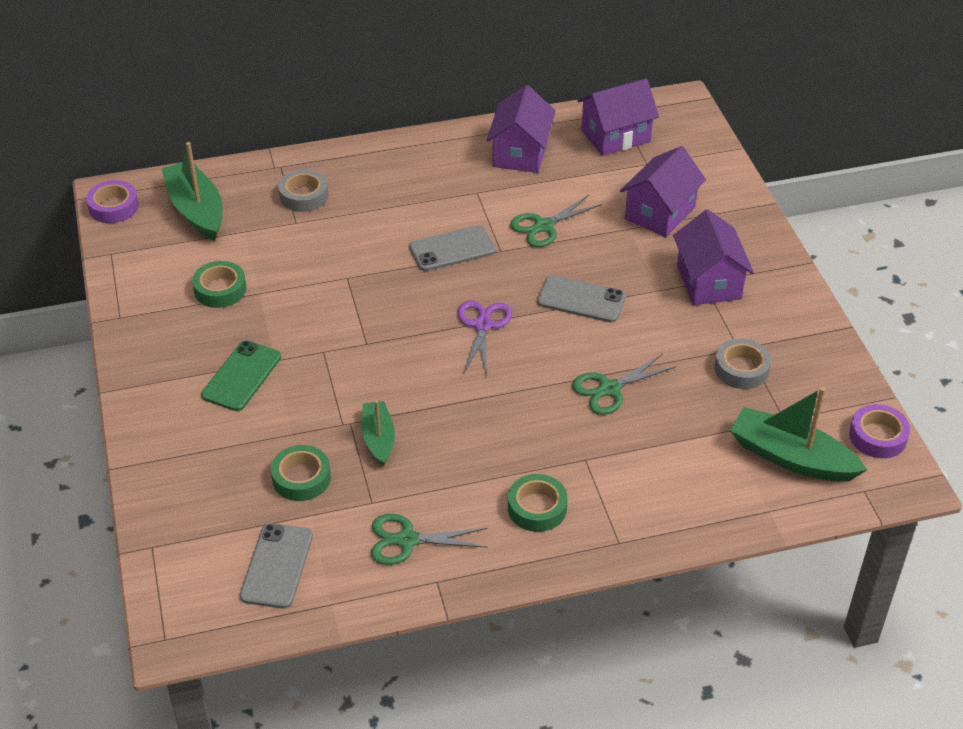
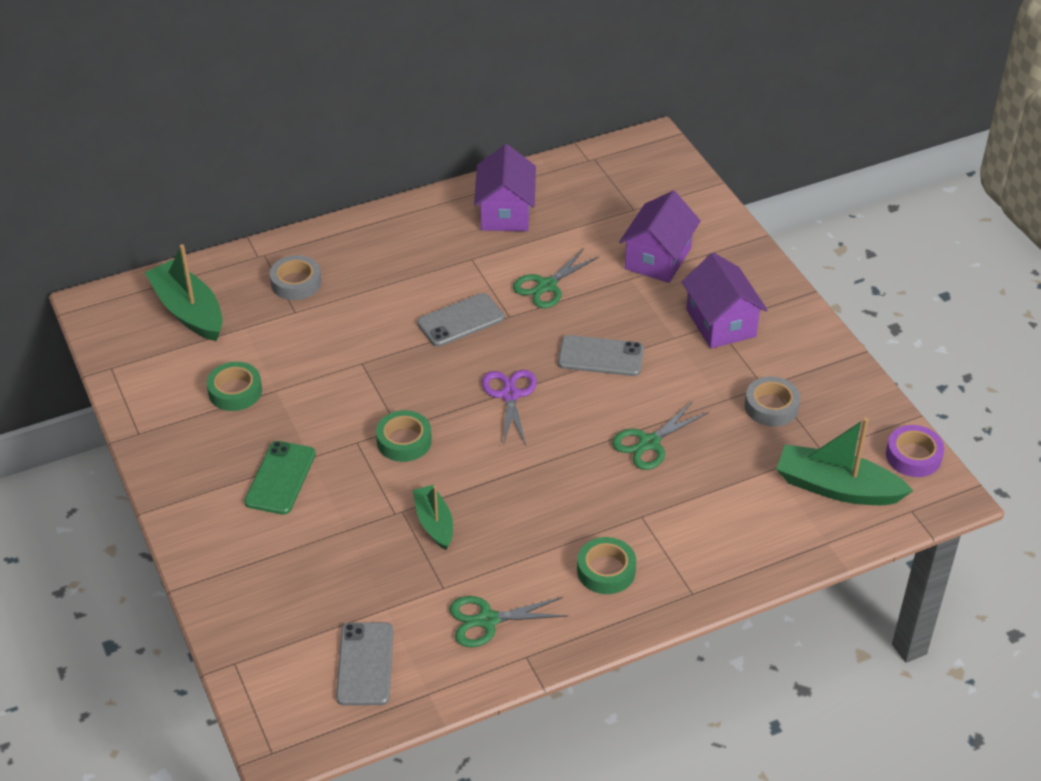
camera: 10 degrees left, 0 degrees up
purple tape [86,180,139,223] -> none
green tape [271,445,331,501] -> green tape moved to [376,410,432,462]
purple house [577,79,659,156] -> none

